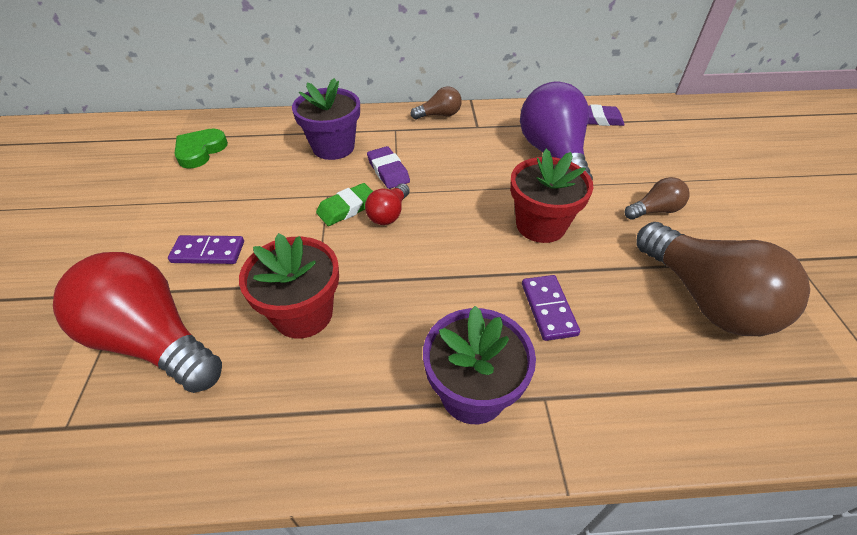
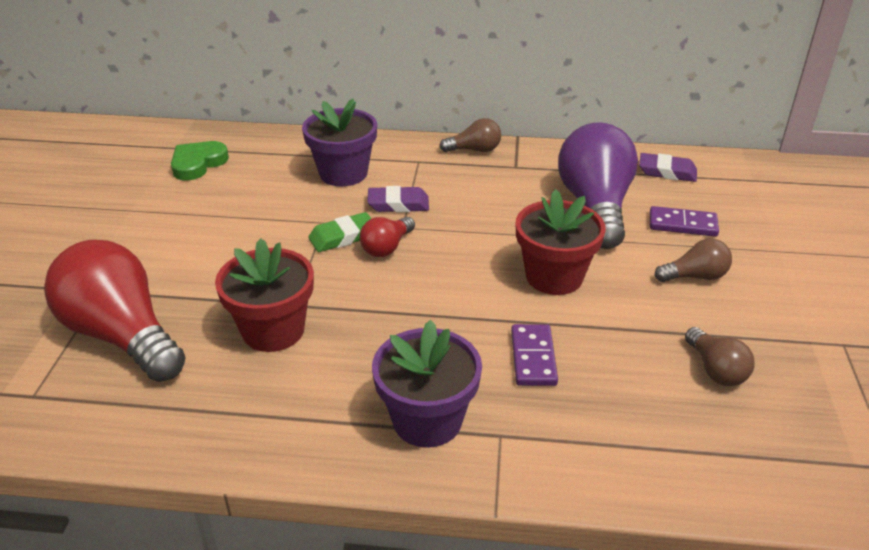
camera: 10 degrees right, 10 degrees down
purple domino [168,235,244,264] -> purple domino moved to [650,206,719,237]
purple eraser [367,146,410,189] -> purple eraser turned 75 degrees counterclockwise [367,186,429,212]
brown light bulb [637,222,810,336] -> brown light bulb [685,327,755,386], size x0.47

